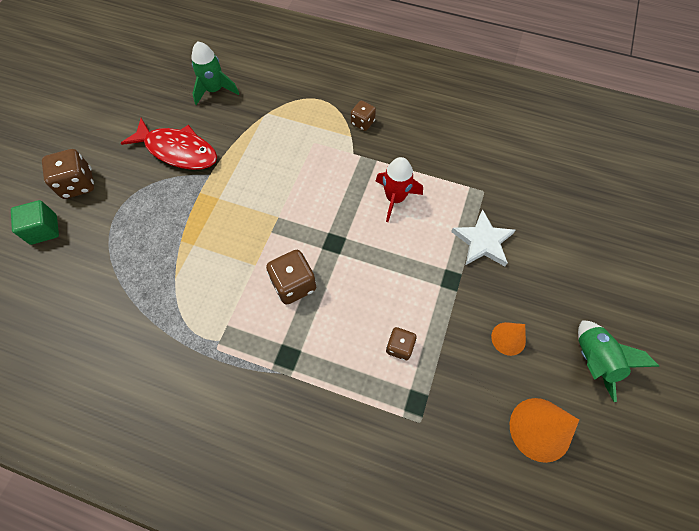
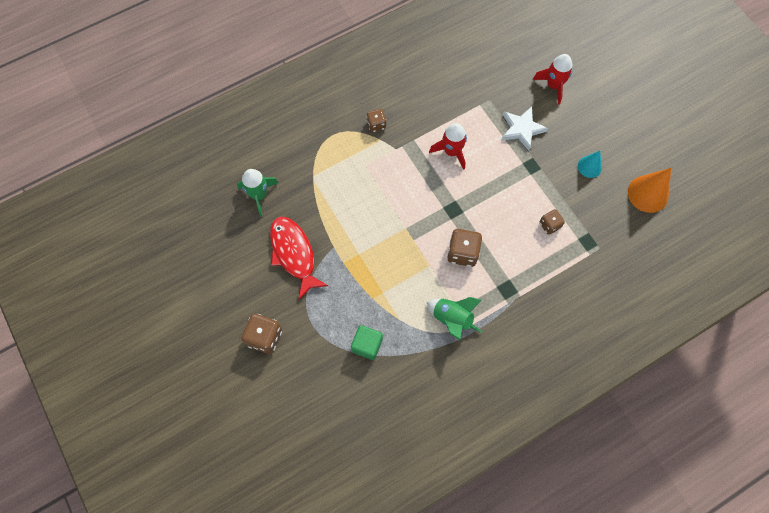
camera: 50 degrees left, 5 degrees up
green cube [11,200,59,245] -> green cube moved to [351,325,383,360]
red fish [121,118,217,170] -> red fish turned 90 degrees counterclockwise [270,217,328,300]
orange cone [491,322,526,356] -> turquoise cone [578,151,602,178]
green rocket [578,320,660,402] -> green rocket moved to [427,297,483,340]
none -> red rocket [533,54,573,105]

